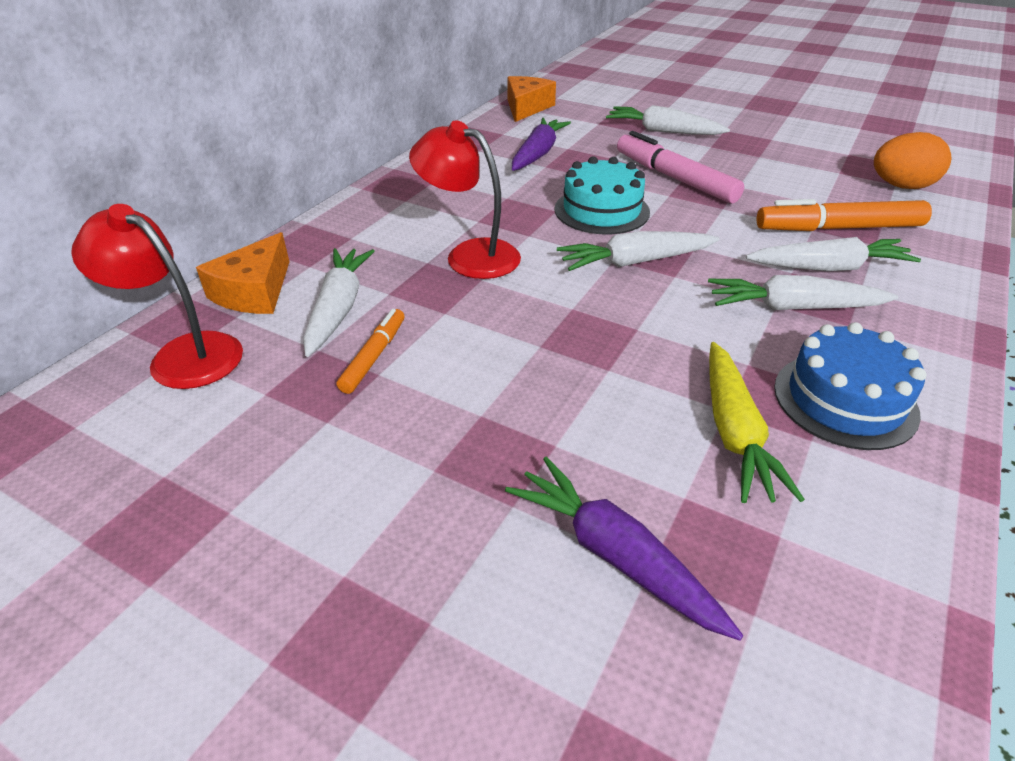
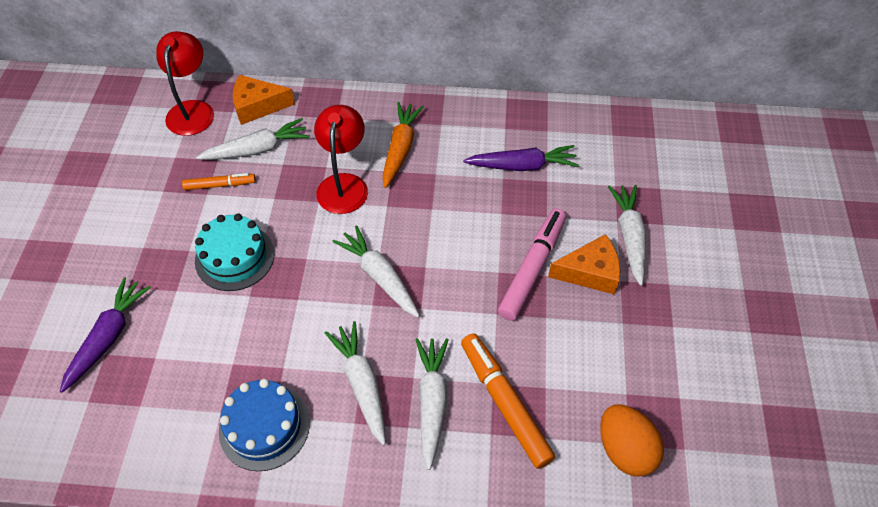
camera: 65 degrees right, 15 degrees up
orange cheese [508,76,556,122] -> orange cheese moved to [548,234,620,294]
turquoise cake [555,156,650,234] -> turquoise cake moved to [195,214,275,291]
yellow carrot [709,342,805,503] -> none
white carrot [746,237,921,271] -> white carrot turned 150 degrees counterclockwise [415,338,449,470]
none -> orange carrot [382,102,424,188]

